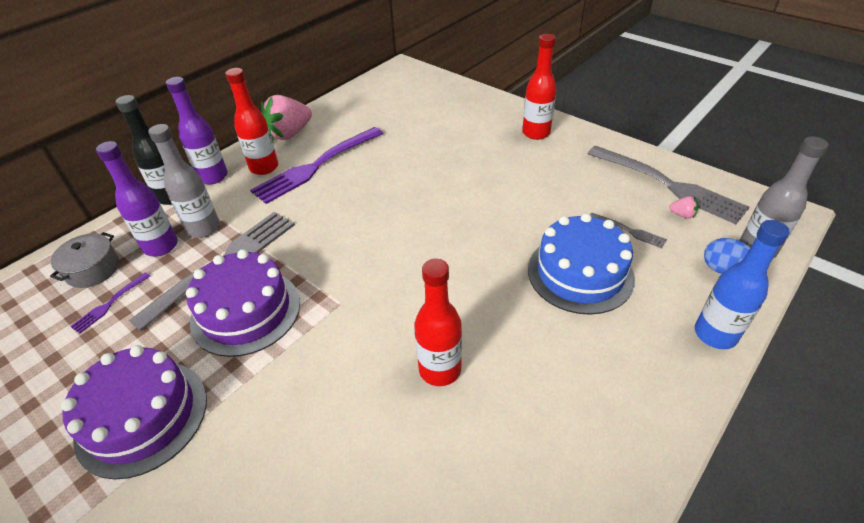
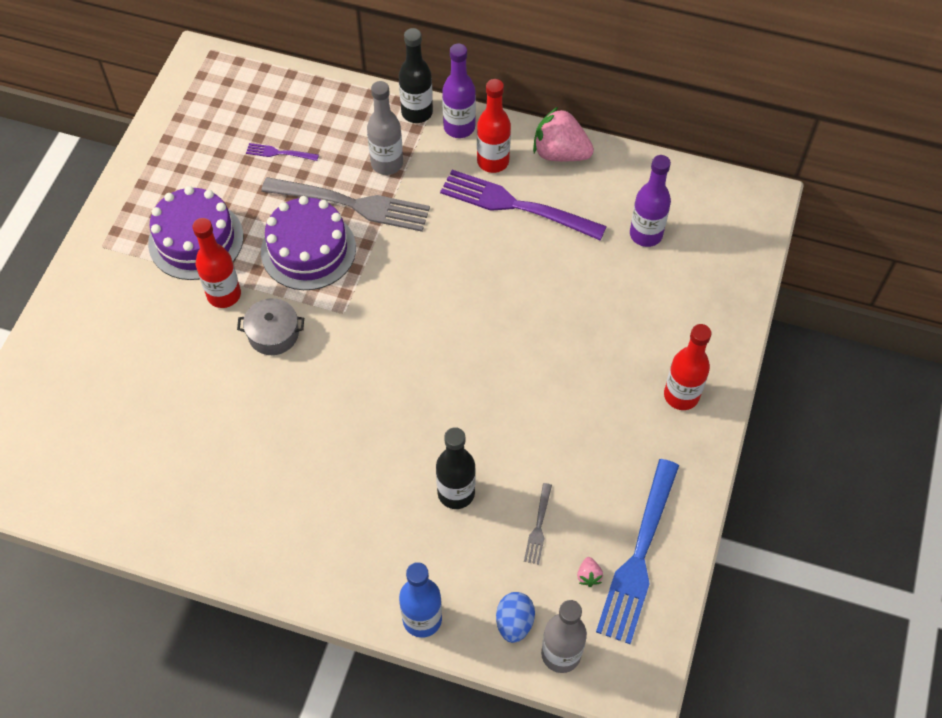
camera: 65 degrees right, 15 degrees up
grey pot [50,232,119,288] -> grey pot moved to [237,298,304,355]
purple bottle [96,141,178,256] -> purple bottle moved to [630,155,671,247]
red bottle [414,259,462,386] -> red bottle moved to [192,218,241,308]
blue cake [528,213,635,315] -> black bottle [436,427,476,509]
grey fork [587,146,749,224] -> blue fork [596,459,679,644]

